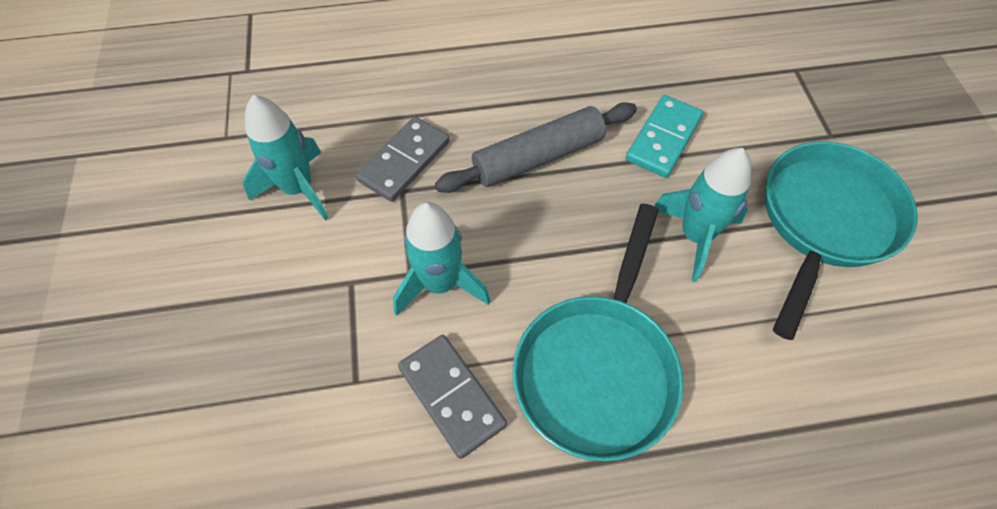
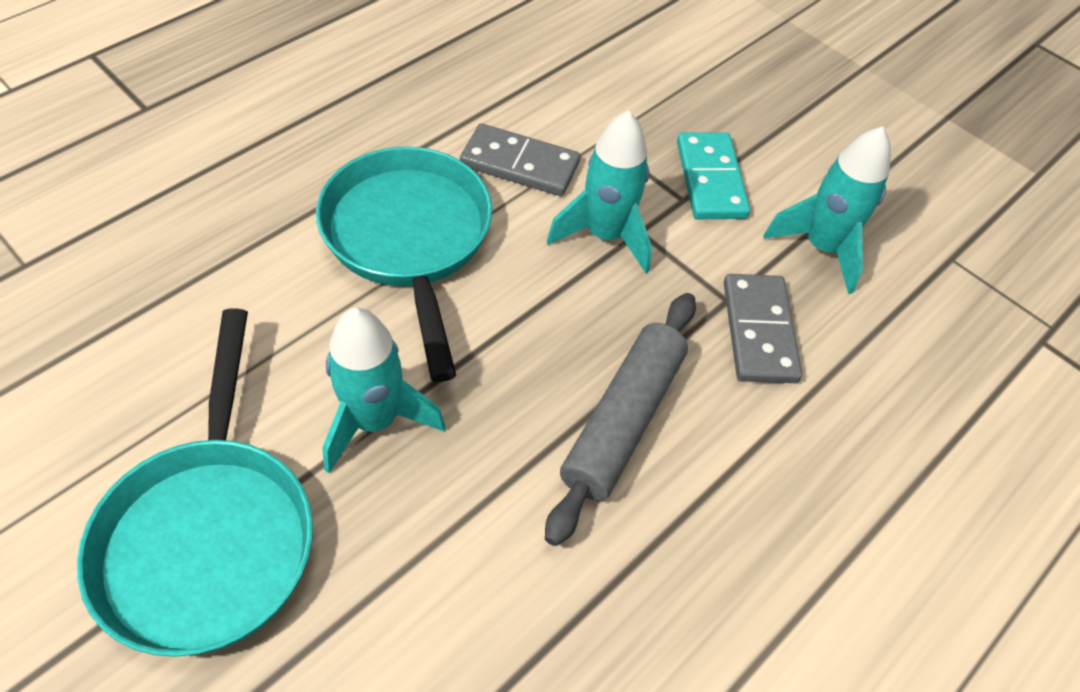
camera: 140 degrees right, 5 degrees down
turquoise domino [626,95,703,178] -> turquoise domino moved to [677,132,750,219]

